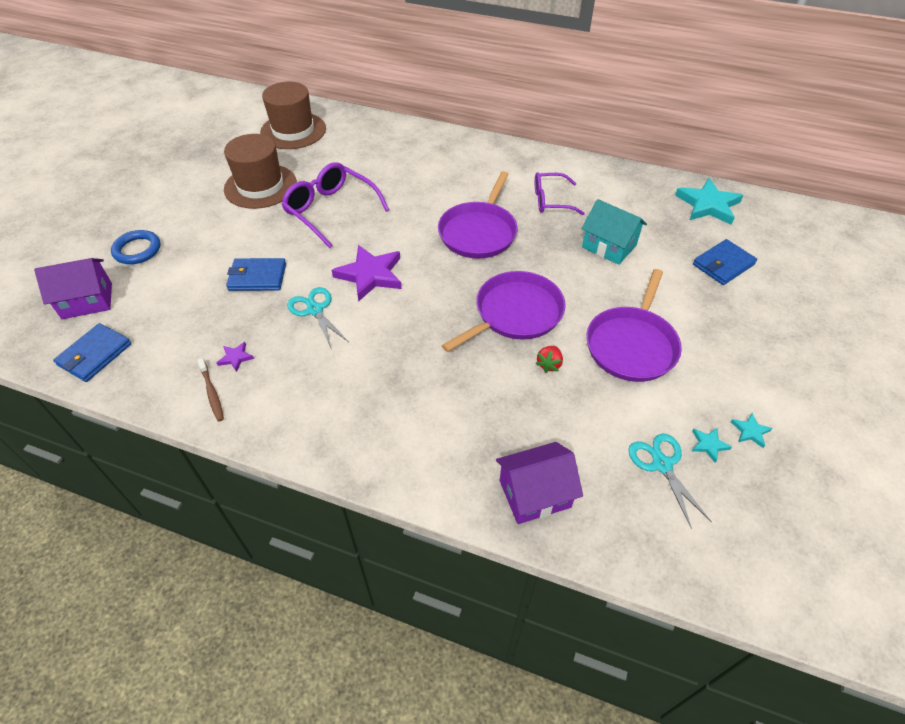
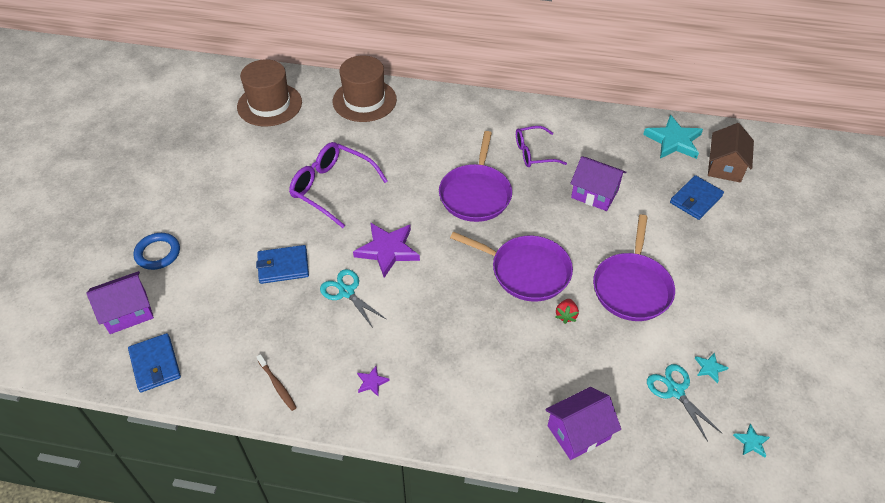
camera: 10 degrees left, 0 degrees up
blue wallet [53,323,131,382] -> blue wallet turned 45 degrees counterclockwise [128,333,181,393]
purple star [217,342,254,372] -> purple star moved to [357,366,390,396]
brown hat [224,134,297,209] -> brown hat moved to [333,55,397,122]
purple pan [442,271,566,352] -> purple pan turned 75 degrees clockwise [450,232,573,301]
turquoise house [581,199,647,265] -> purple house [570,156,626,211]
turquoise star [731,413,772,448] -> turquoise star moved to [733,424,770,457]
none -> brown house [708,123,754,183]

